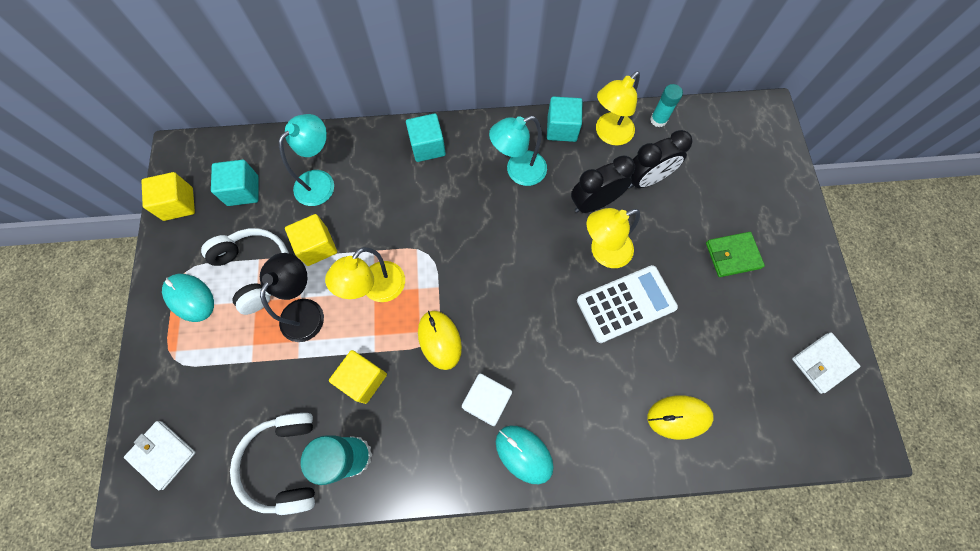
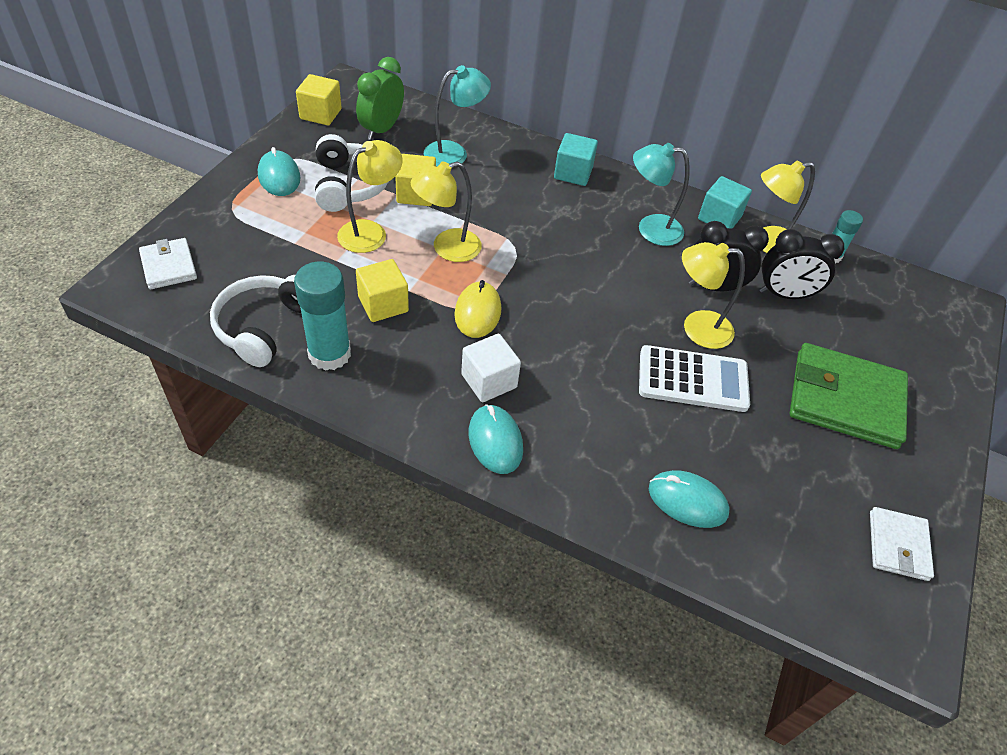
camera: 25 degrees right, 20 degrees down
turquoise cube [211,160,259,206] -> green clock [356,57,404,140]
black lamp [260,253,324,342] -> yellow lamp [337,140,403,253]
yellow mouse [648,395,714,440] -> turquoise mouse [649,470,730,528]
green wallet [706,232,765,277] -> green wallet [790,343,908,449], size x1.86
white wallet [792,332,860,394] -> white wallet turned 75 degrees counterclockwise [870,507,934,581]

